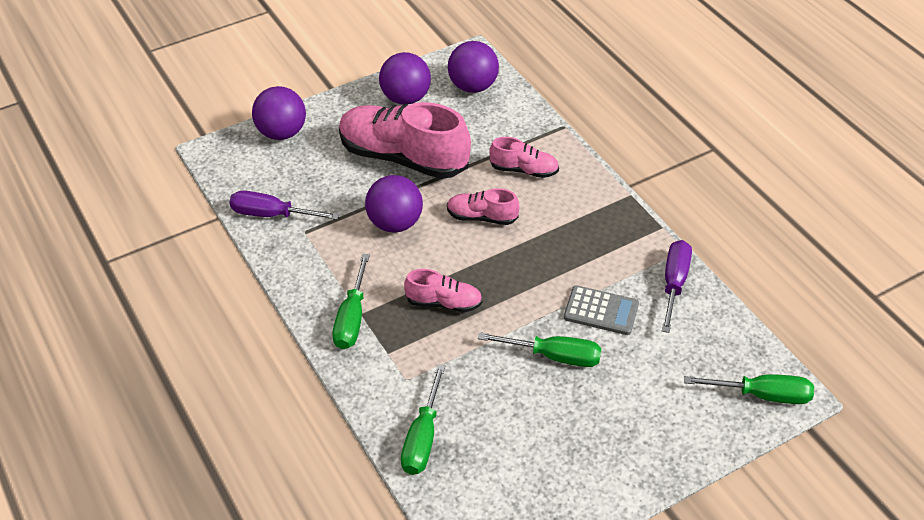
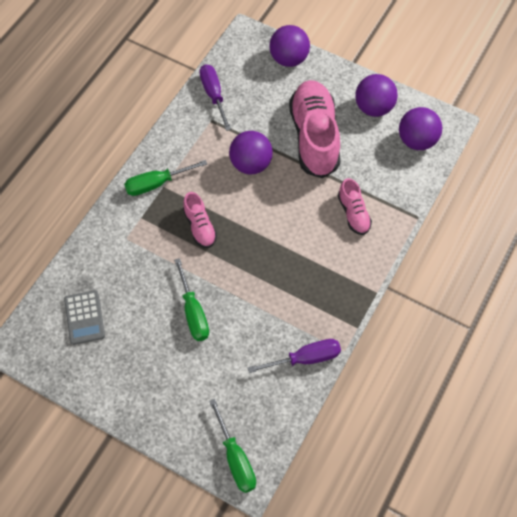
camera: 60 degrees right, 15 degrees up
green screwdriver [401,364,445,475] -> none
pink shoe [447,188,519,225] -> none
grey calculator [564,285,639,335] -> grey calculator moved to [64,290,105,345]

